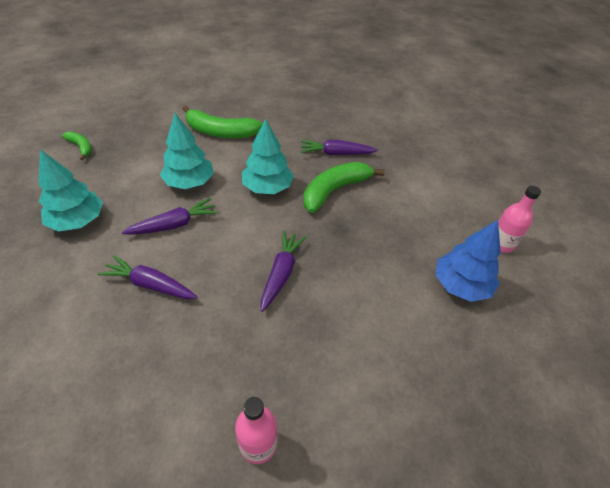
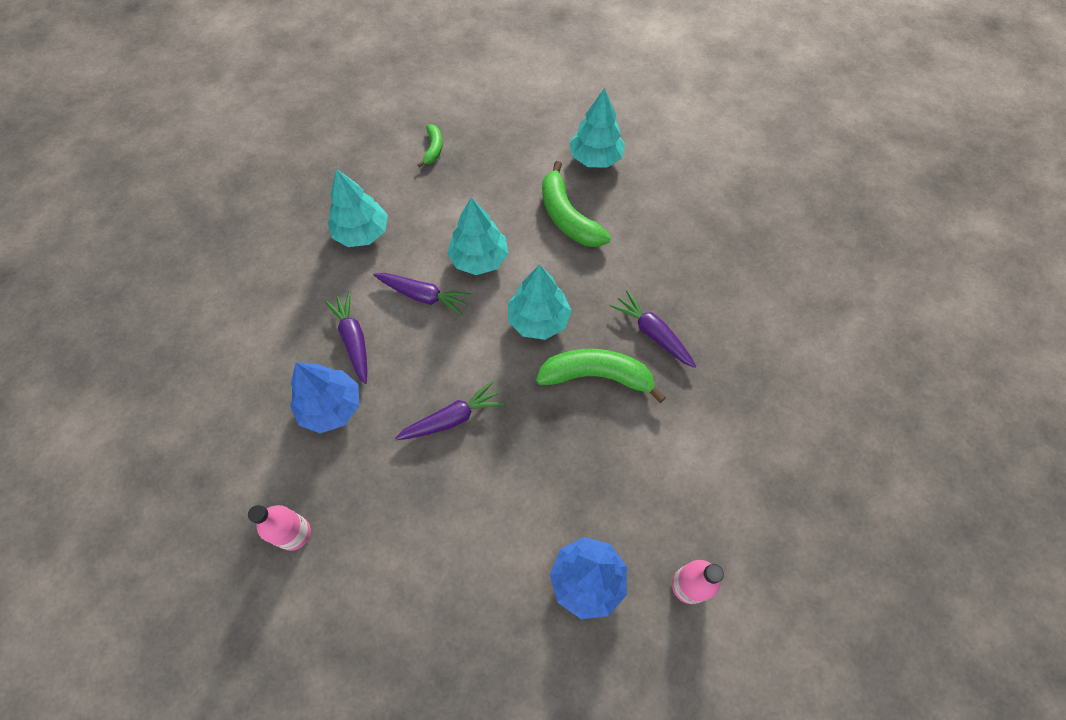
camera: 50 degrees right, 15 degrees up
none -> blue tree [290,362,359,433]
none -> turquoise tree [569,88,625,168]

